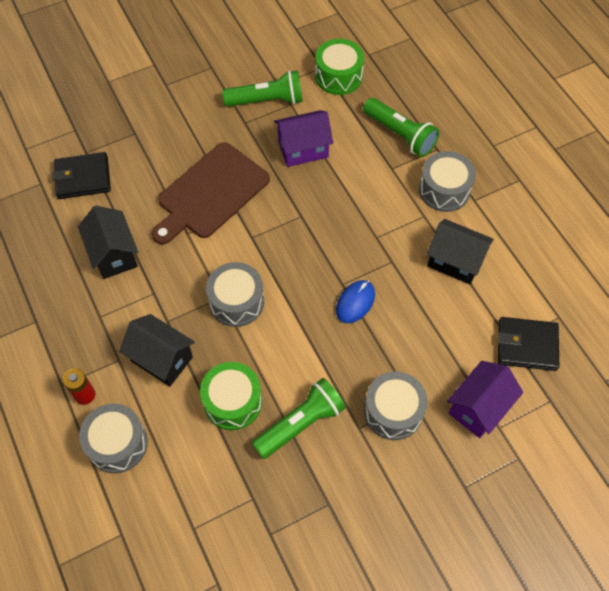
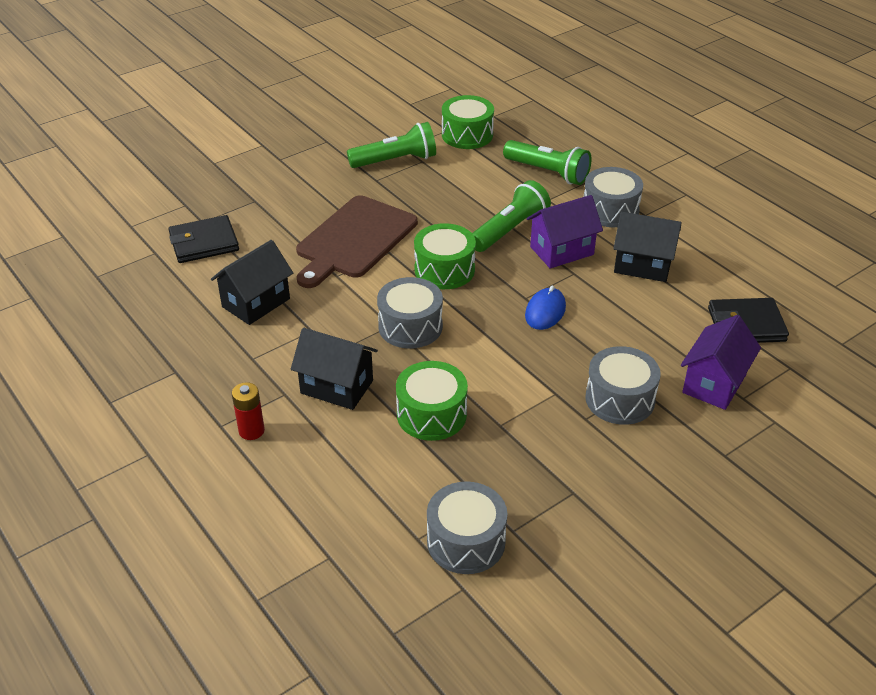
camera: 10 degrees left, 20 degrees down
black house [78,206,138,279] -> black house turned 75 degrees clockwise [211,240,293,325]
grey drum [79,403,148,473] -> grey drum moved to [427,482,507,574]
green flashlight [252,378,346,459] -> green flashlight moved to [472,180,551,252]
purple house [274,110,333,167] -> purple house moved to [527,195,603,268]
none -> green drum [414,223,476,289]

